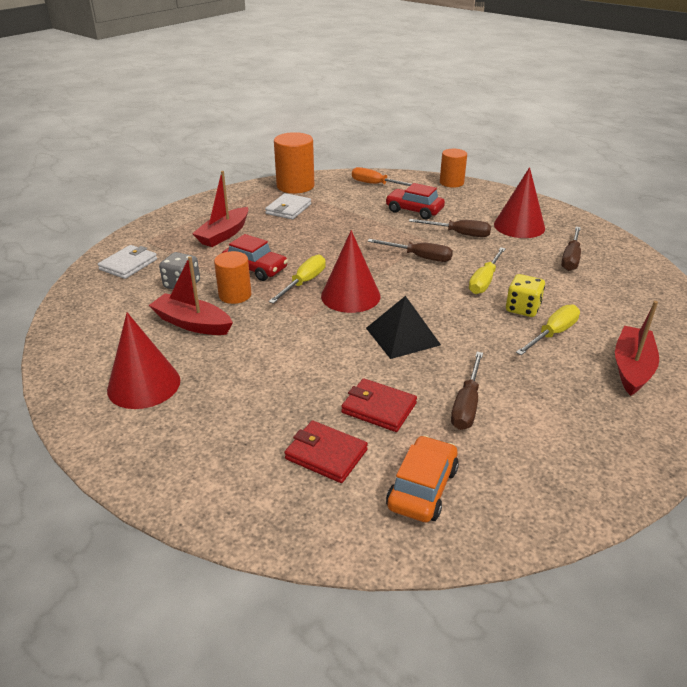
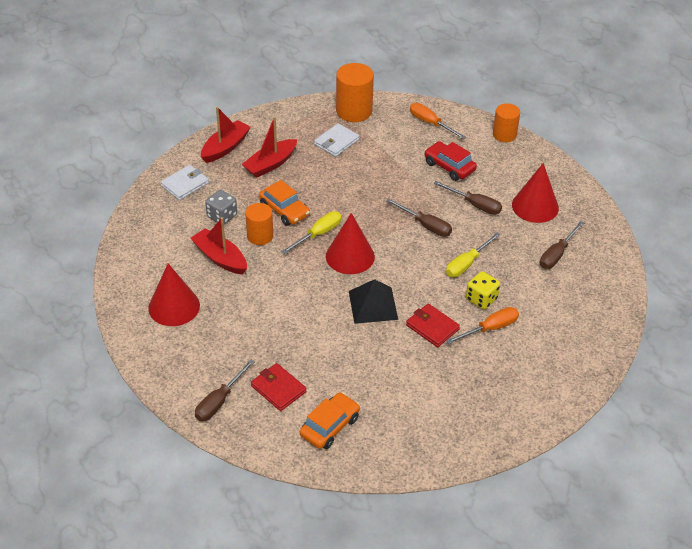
camera: 15 degrees right, 10 degrees up
red car [222,234,288,281] -> orange car [259,180,310,226]
red wallet [341,378,417,432] -> red wallet moved to [406,303,460,347]
brown screwdriver [451,352,483,430] -> brown screwdriver moved to [195,359,255,421]
yellow screwdriver [516,304,580,355] -> orange screwdriver [446,307,519,344]
red boat [615,301,659,396] -> red boat moved to [201,107,251,163]

